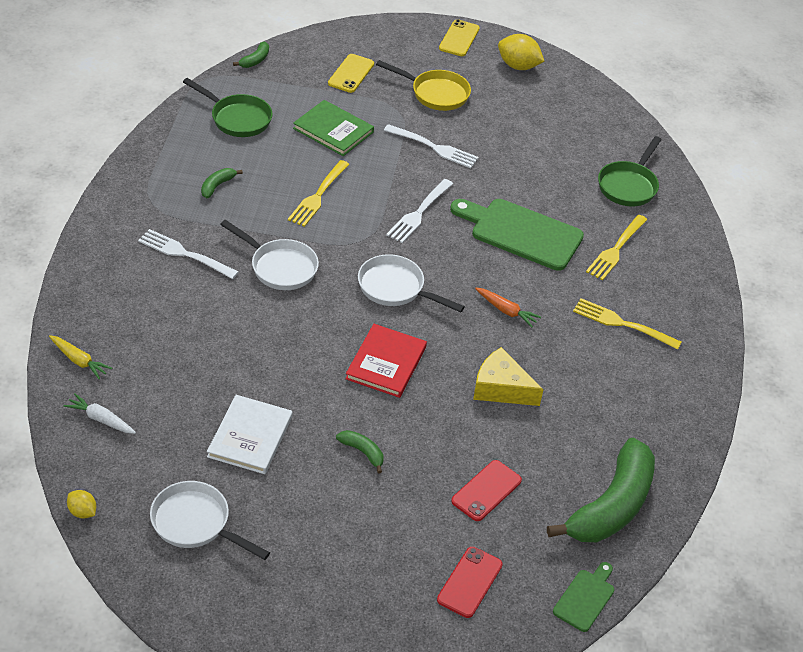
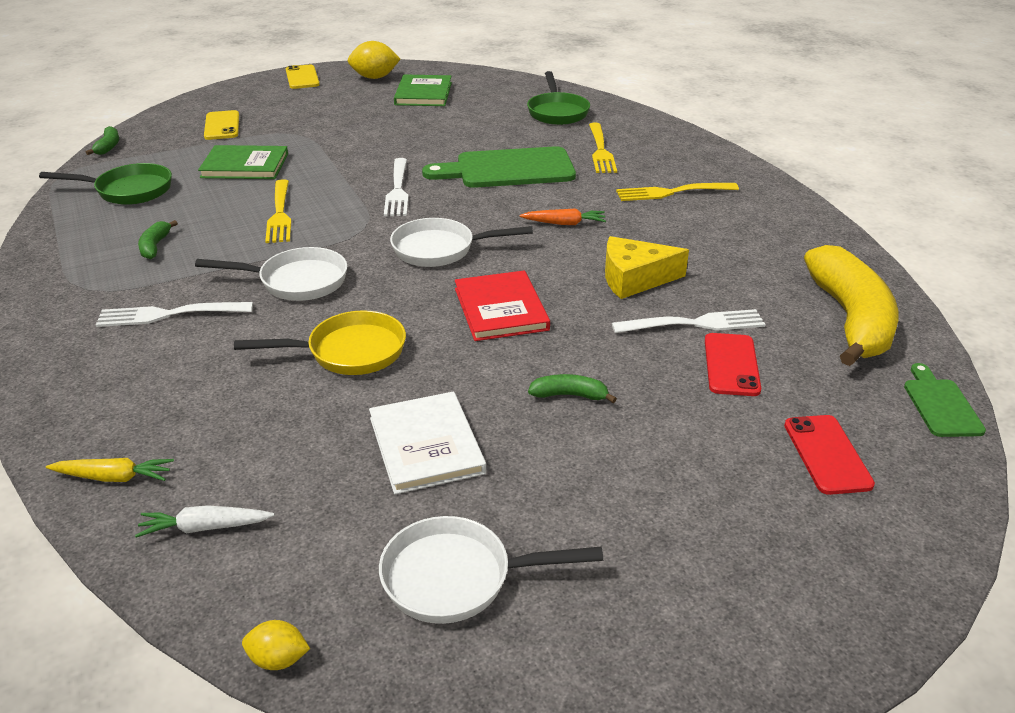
camera: 30 degrees left, 10 degrees down
yellow pan [376,60,471,111] -> yellow pan moved to [234,310,406,375]
white fork [384,124,479,168] -> white fork moved to [612,309,766,333]
green banana [547,438,655,542] -> yellow banana [804,245,898,366]
none -> green book [394,74,452,106]

